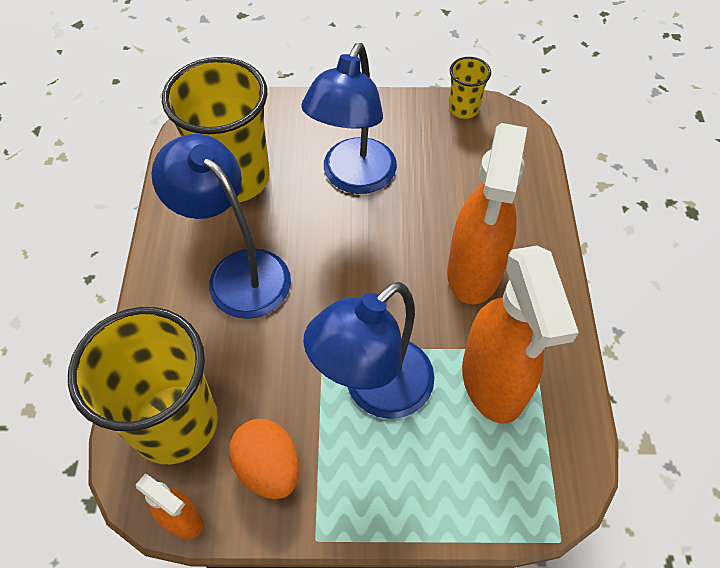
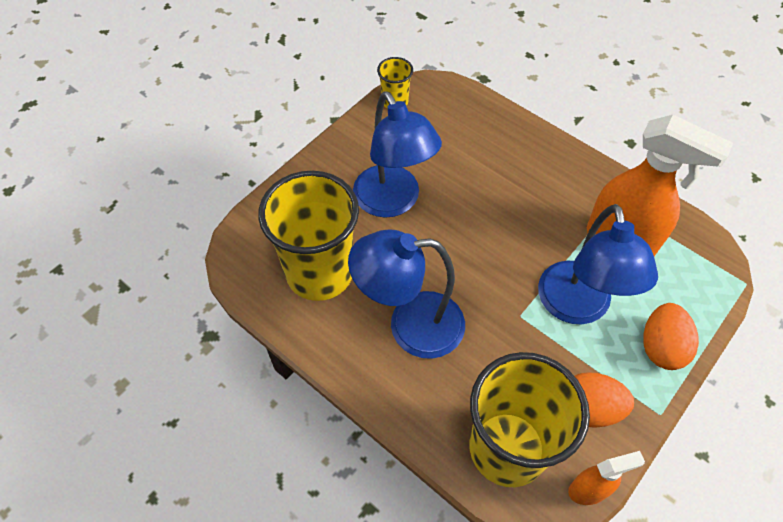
camera: 50 degrees left, 0 degrees up
orange spray bottle [447,123,527,304] -> none
none -> orange egg [643,303,699,370]

